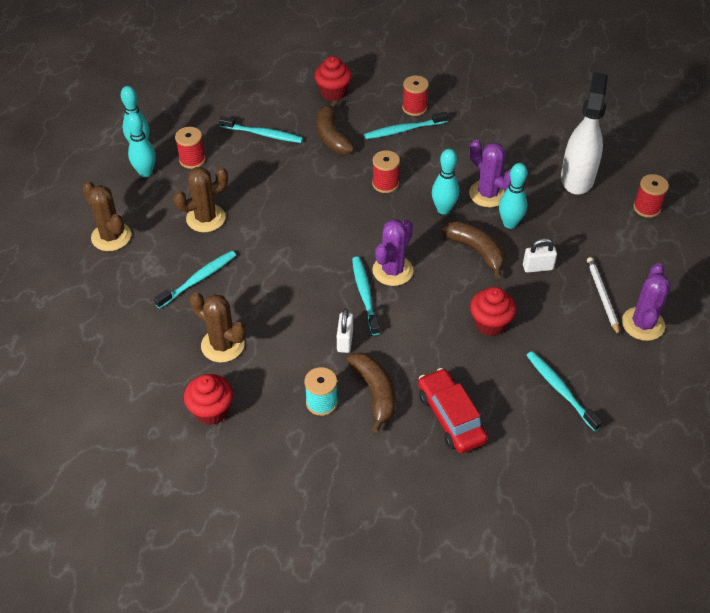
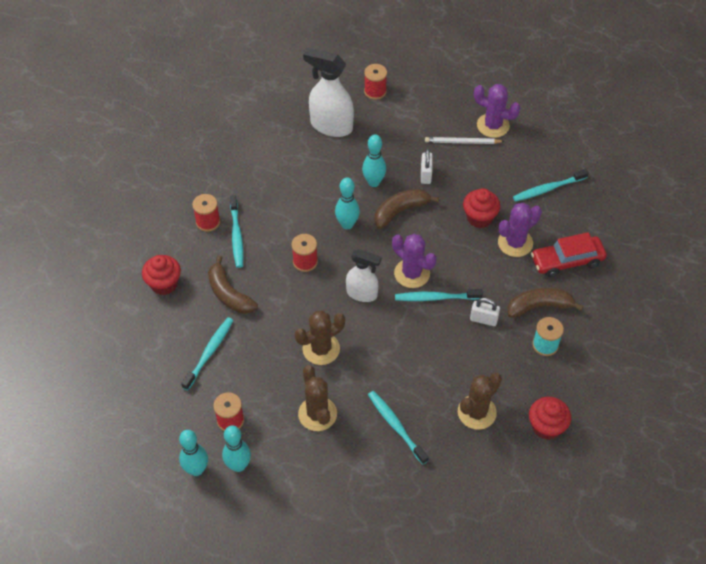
camera: 80 degrees left, 5 degrees up
brown cactus [82,181,131,251] -> brown cactus moved to [295,310,345,365]
brown banana [317,100,354,154] -> brown banana turned 60 degrees clockwise [208,255,258,314]
purple cactus [469,140,511,207] -> purple cactus moved to [498,203,542,257]
none -> white spray bottle [346,249,382,302]

